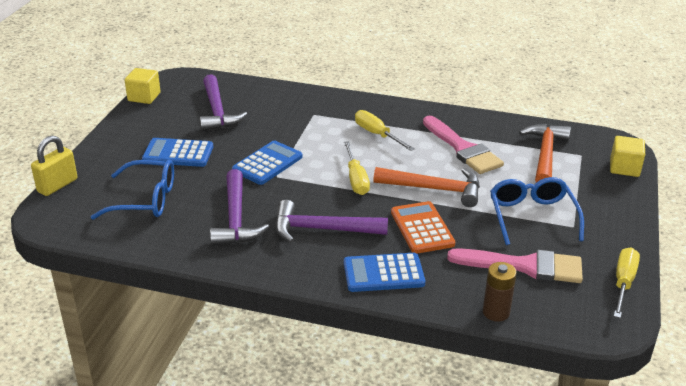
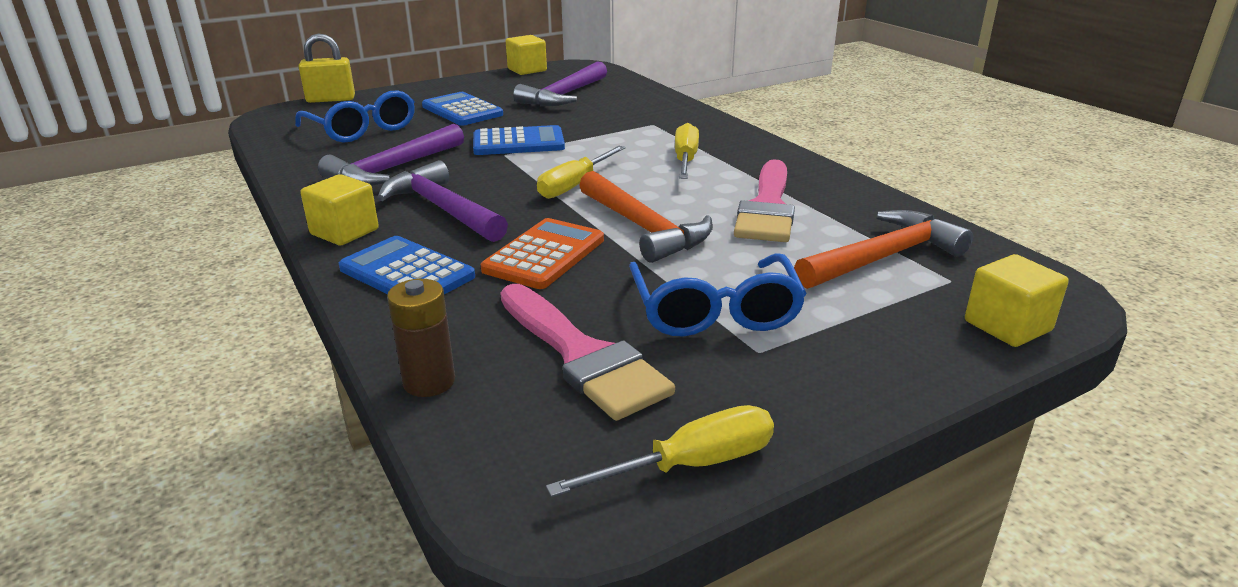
camera: 45 degrees right, 5 degrees down
blue glasses [490,177,584,245] -> blue glasses turned 135 degrees clockwise [629,253,807,337]
none -> yellow cube [300,174,379,246]

